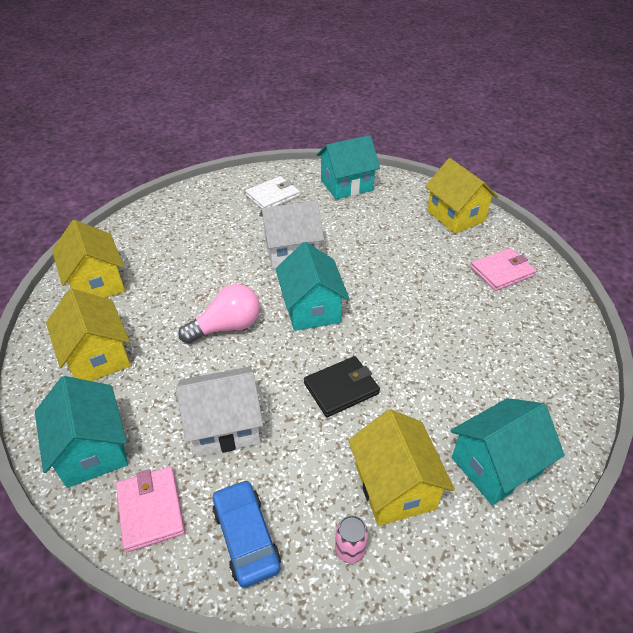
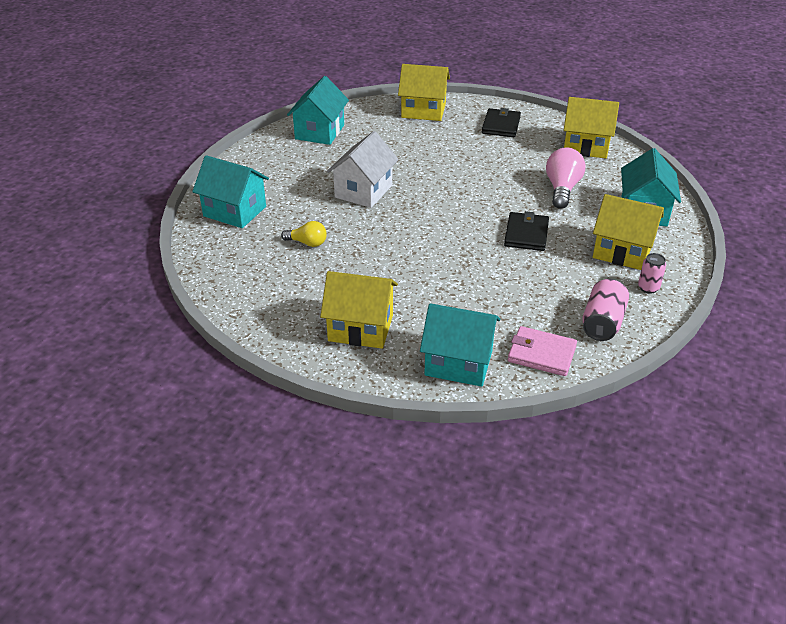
camera: 50 degrees left, 5 degrees down
yellow house [52,220,125,298] -> yellow house moved to [564,97,619,158]
white house [176,367,263,457] -> none
pink light bulb [178,284,260,344] -> pink light bulb moved to [546,147,585,209]
blue car [212,480,281,588] -> pink can [582,278,629,341]
white wallet [245,176,300,209] -> none
turquoise house [275,242,350,331] -> turquoise house moved to [192,155,269,228]
pink wallet [471,248,537,291] -> black wallet [482,108,521,137]
none -> yellow light bulb [281,221,327,247]

